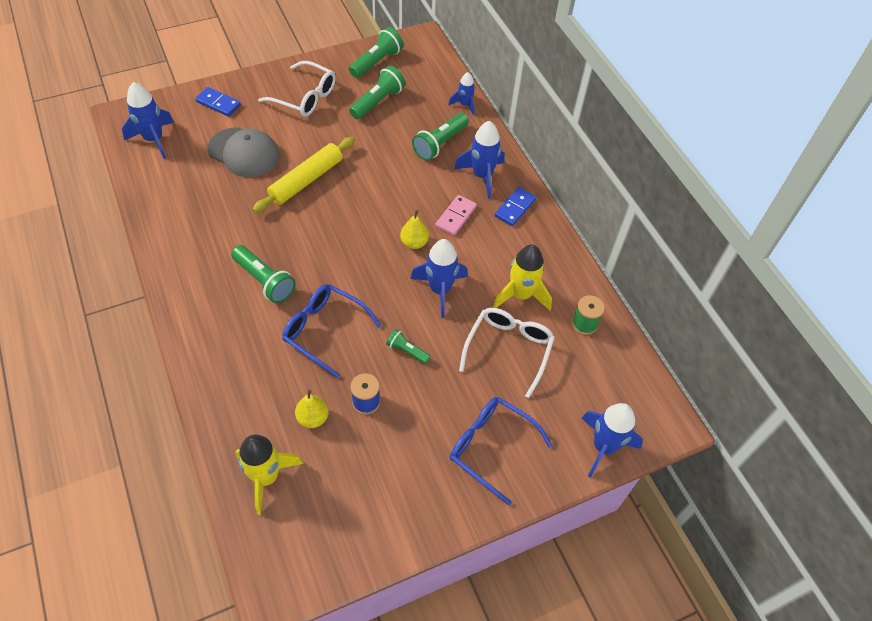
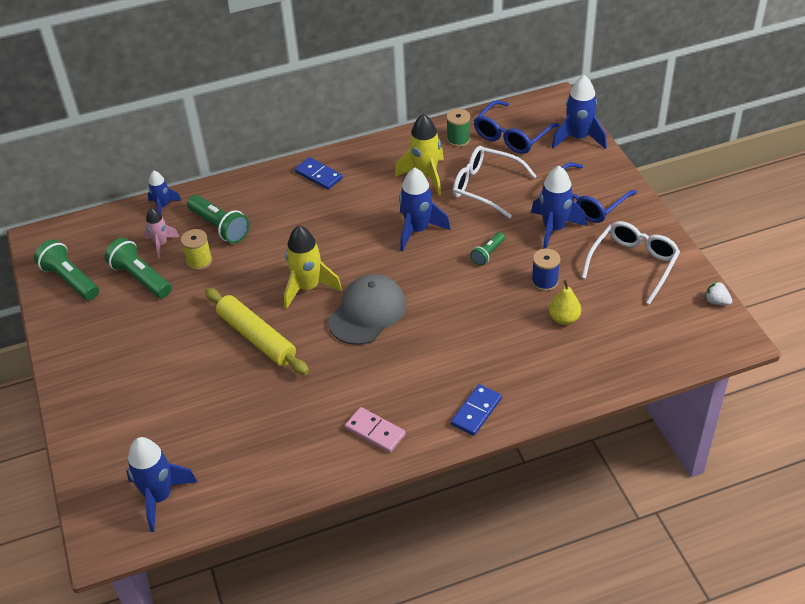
camera: 80 degrees left, 10 degrees down
blue domino [195,87,241,117] -> blue domino moved to [451,384,502,436]
grey cap [208,127,279,177] -> grey cap moved to [328,274,406,345]
green flashlight [231,245,296,304] -> none
yellow rocket [235,434,303,515] -> yellow rocket moved to [284,225,342,309]
white glasses [258,61,336,117] -> white glasses moved to [581,221,680,304]
blue glasses [282,284,381,378] -> blue glasses moved to [474,100,560,154]
yellow pear [400,210,429,249] -> none
pink domino [435,195,477,235] -> pink domino moved to [345,407,406,453]
blue rocket [454,121,505,199] -> blue rocket moved to [531,166,587,249]
none -> pink rocket [144,208,179,258]
none -> yellow spool [181,229,212,271]
none -> white strawberry [705,281,732,305]

